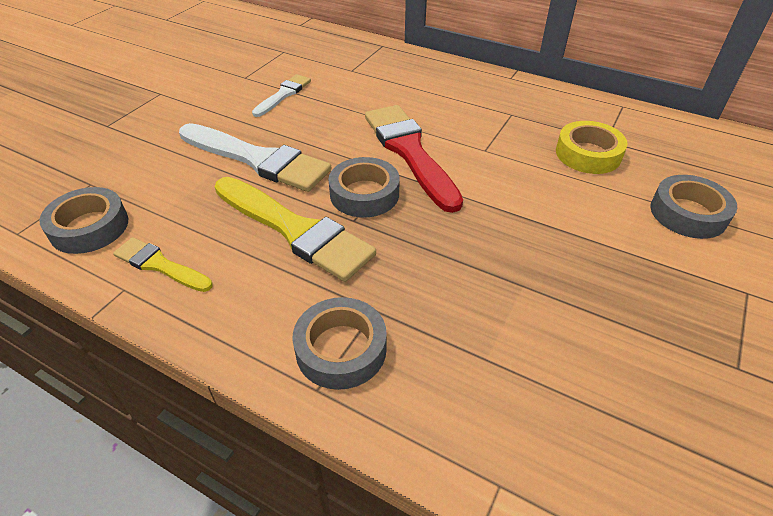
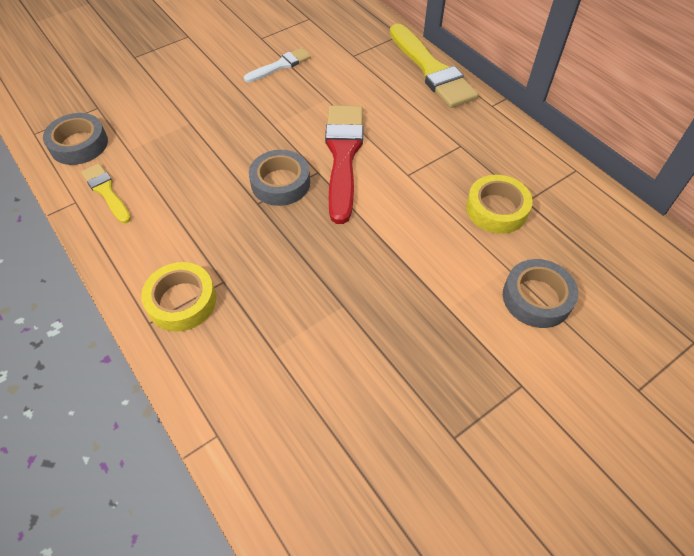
camera: 25 degrees right, 10 degrees up
white brush [179,123,331,192] -> none
yellow brush [215,177,376,282] -> yellow brush moved to [390,24,478,108]
grey tape [292,297,387,390] -> yellow tape [141,262,216,332]

